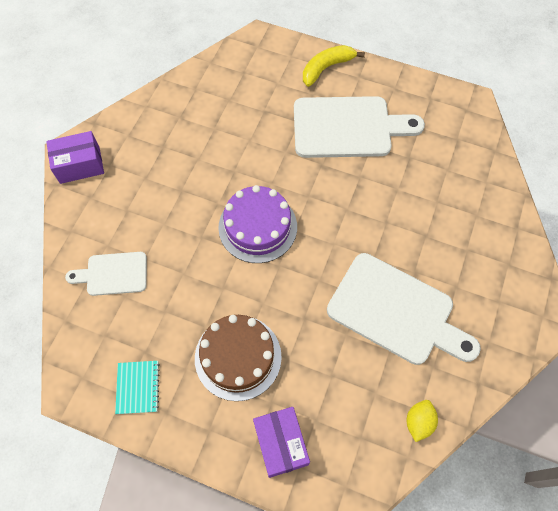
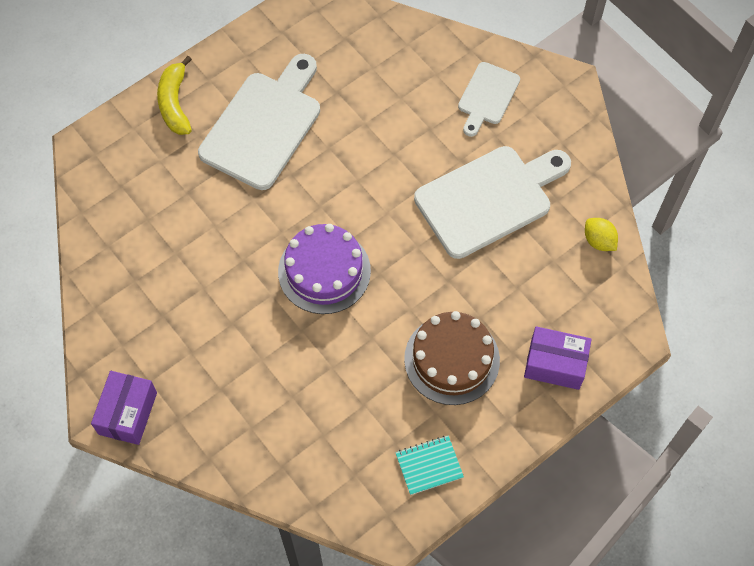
camera: 60 degrees left, 0 degrees up
white cutting board [65,252,147,296] -> white cutting board moved to [458,62,520,137]
turquoise notebook [115,361,160,414] -> turquoise notebook turned 45 degrees counterclockwise [396,435,464,495]

